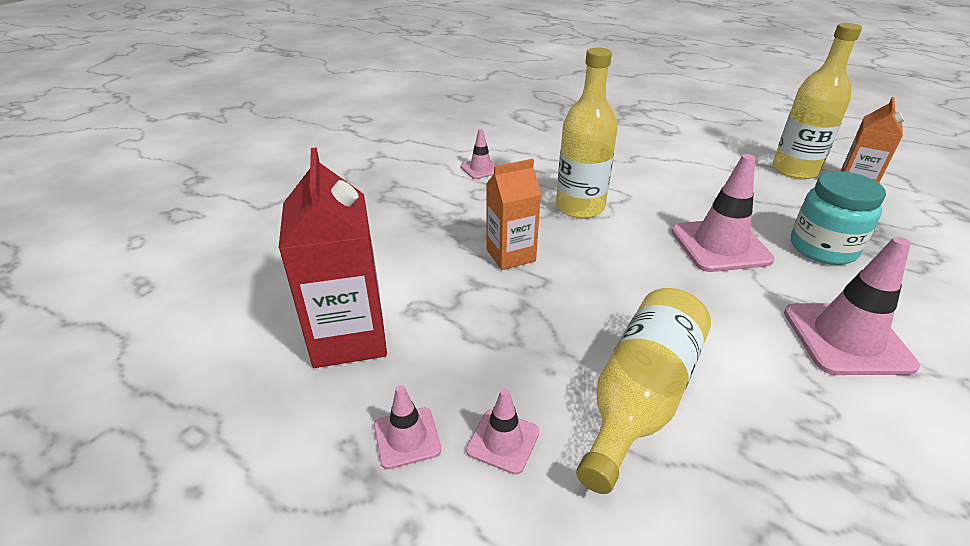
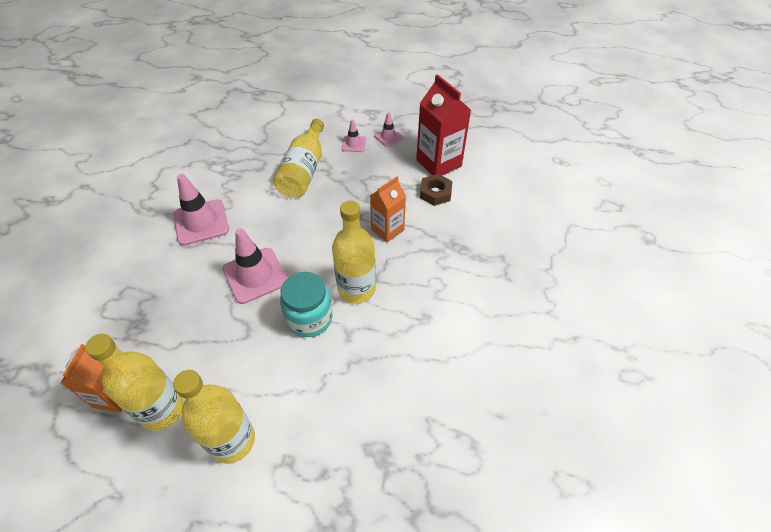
camera: 160 degrees right, 15 degrees up
pink traffic cone [460,129,497,179] -> none
turquoise jar [791,171,886,265] -> turquoise jar moved to [280,272,333,337]
none -> yellow bottle [173,370,255,464]
none -> brown nut [420,174,452,206]

